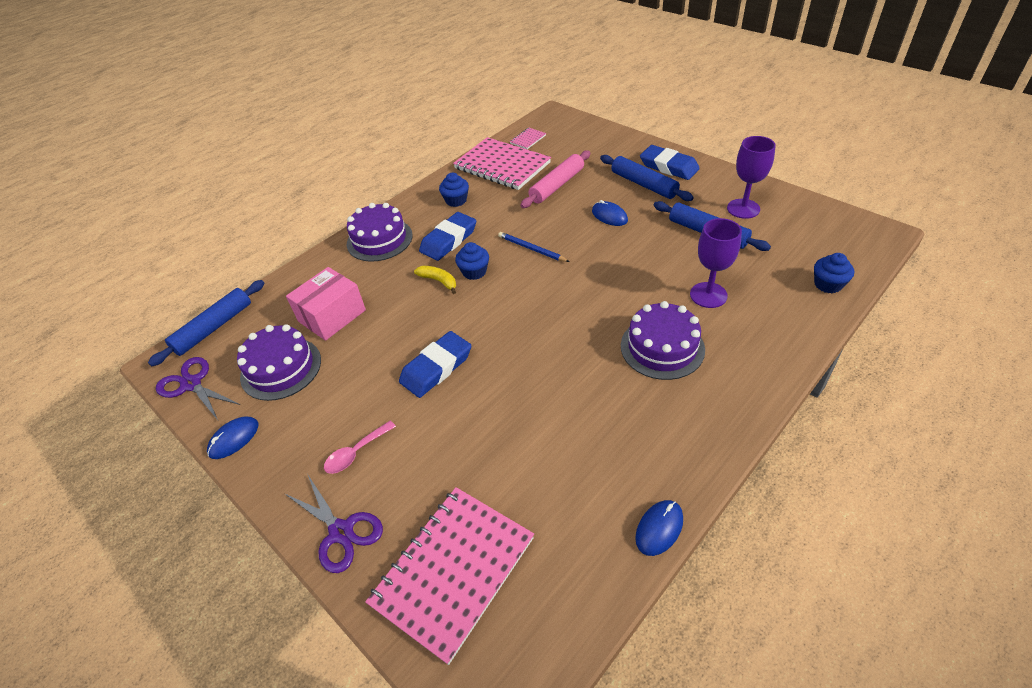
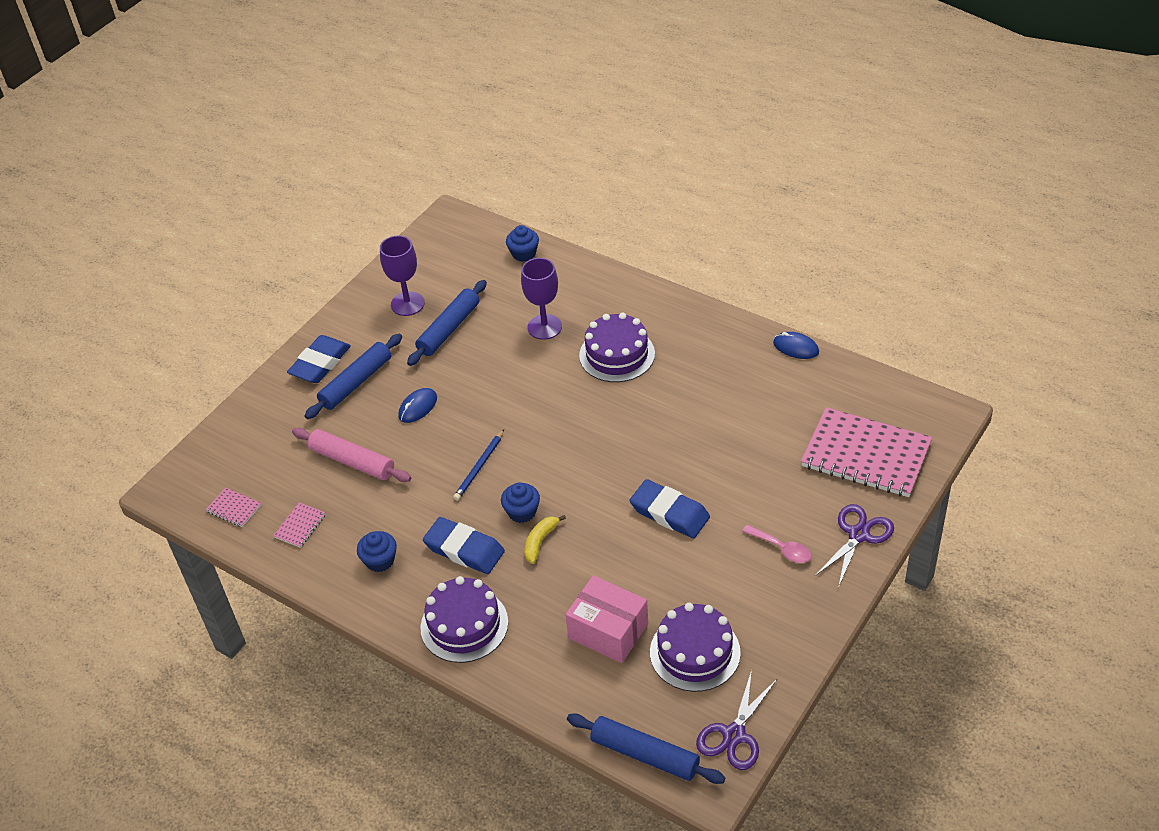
camera: 100 degrees left, 0 degrees up
blue mouse [207,417,258,459] -> none
pink notebook [453,137,551,190] -> pink notebook [273,503,326,548], size x0.41

